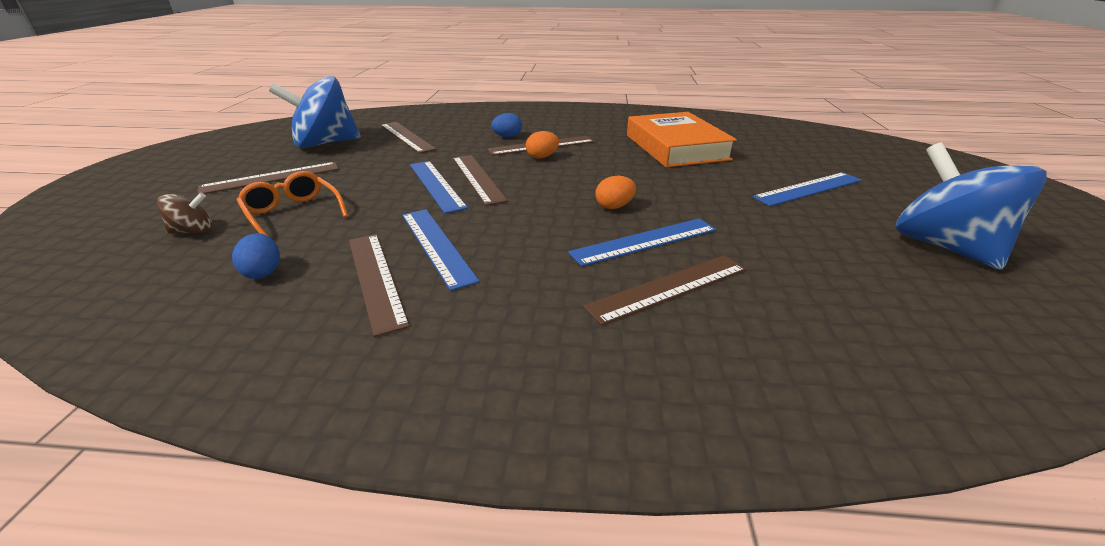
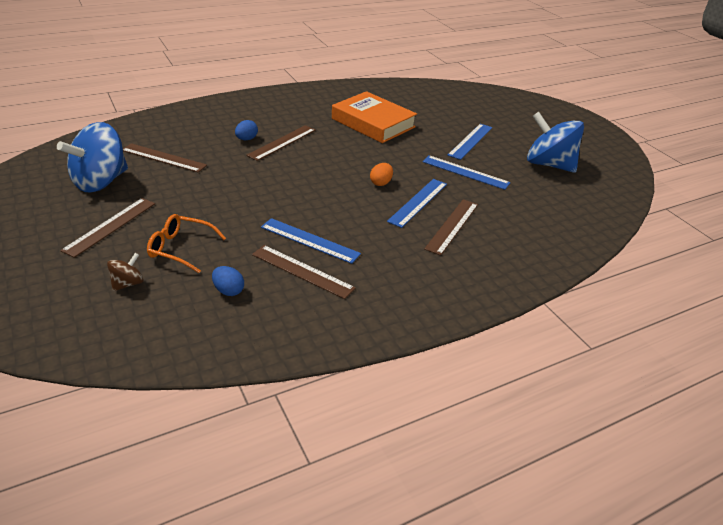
camera: 35 degrees left, 5 degrees up
blue ruler [410,161,468,214] -> blue ruler moved to [422,155,511,190]
brown ruler [453,155,508,206] -> none
orange egg [526,131,559,159] -> none

